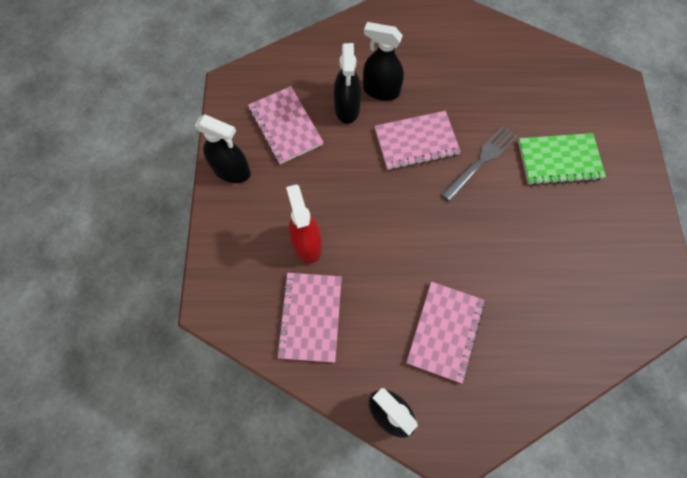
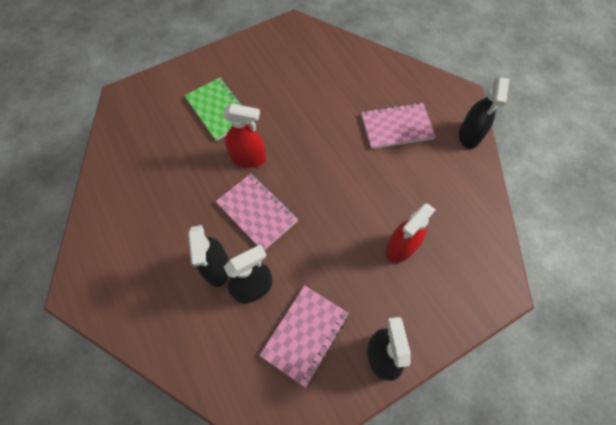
camera: 120 degrees left, 5 degrees down
pink notebook [276,273,342,363] -> none
grey fork [441,126,517,202] -> red spray bottle [223,103,266,168]

